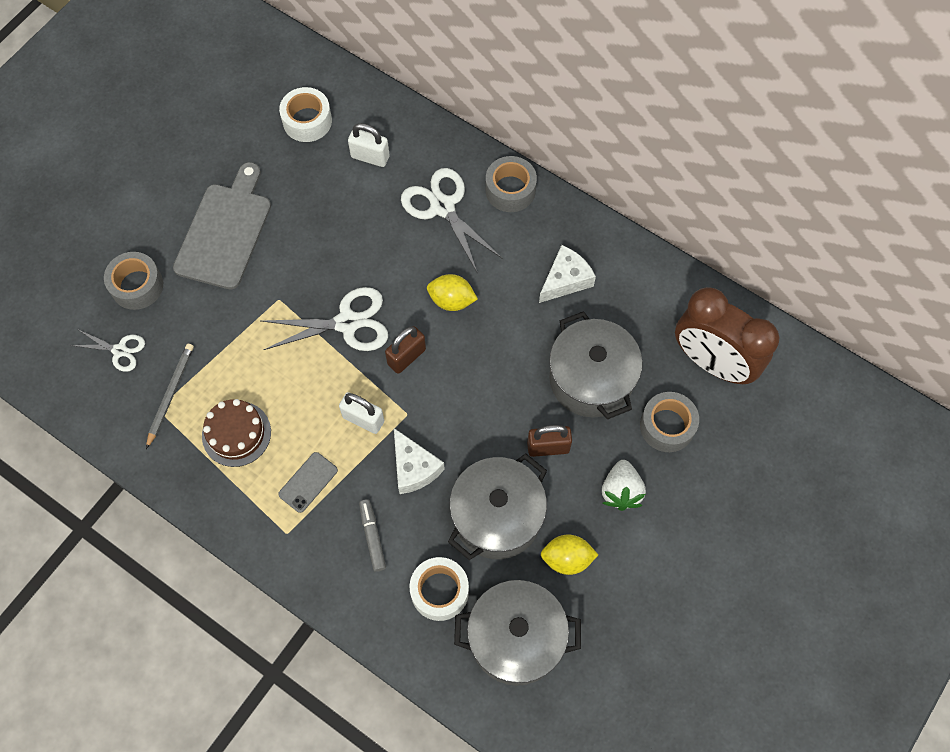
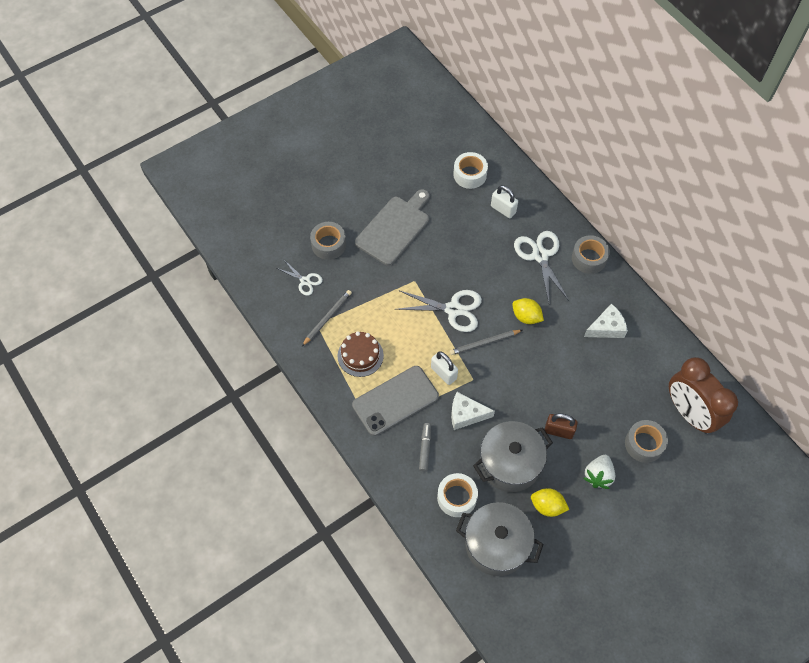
camera: 20 degrees right, 5 degrees down
grey phone [278,452,338,513] -> grey phone [352,366,439,436], size x2.03
brown padlock [385,326,426,374] -> grey pencil [449,330,522,355]
white cheese [394,428,445,494] -> white cheese turned 105 degrees clockwise [451,392,495,430]
grey pot [549,311,642,419] -> none

